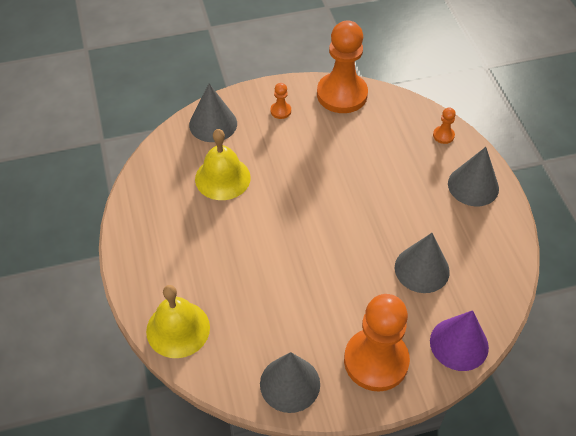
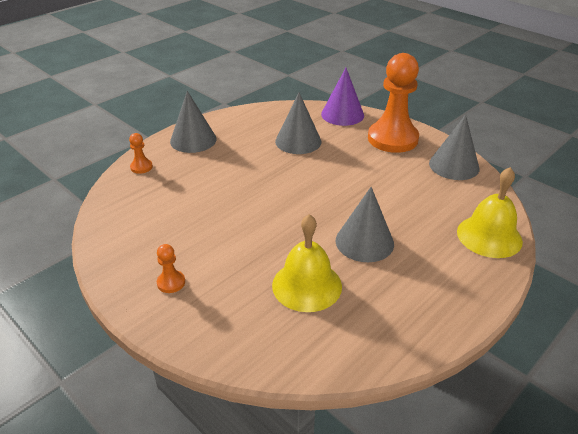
camera: 120 degrees left, 15 degrees down
grey cone [189,84,237,142] -> grey cone moved to [336,187,394,262]
orange pawn [317,20,368,113] -> none

